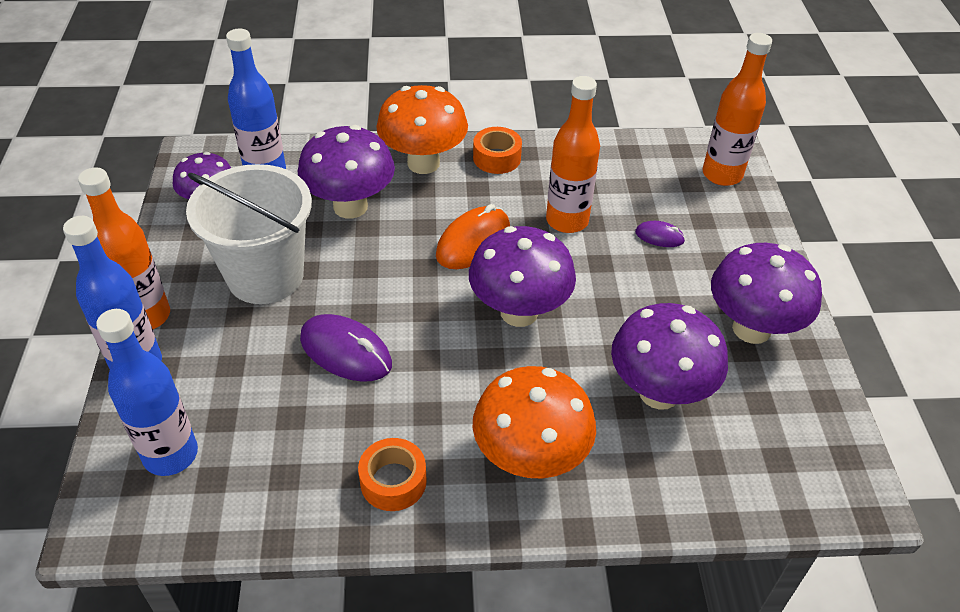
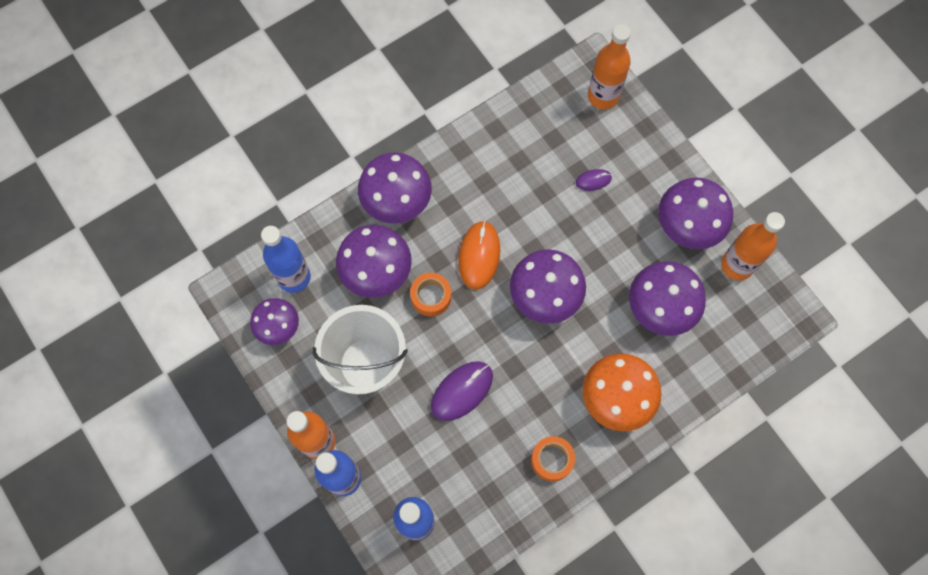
camera: 30 degrees left, 25 degrees up
purple mouse [300,314,392,382] -> purple mouse turned 45 degrees counterclockwise [431,361,493,421]
orange mushroom [376,85,468,174] -> purple mushroom [358,153,432,224]
orange tape [473,127,522,174] -> orange tape moved to [410,273,451,317]
orange bottle [546,76,600,233] -> orange bottle moved to [721,212,785,281]

